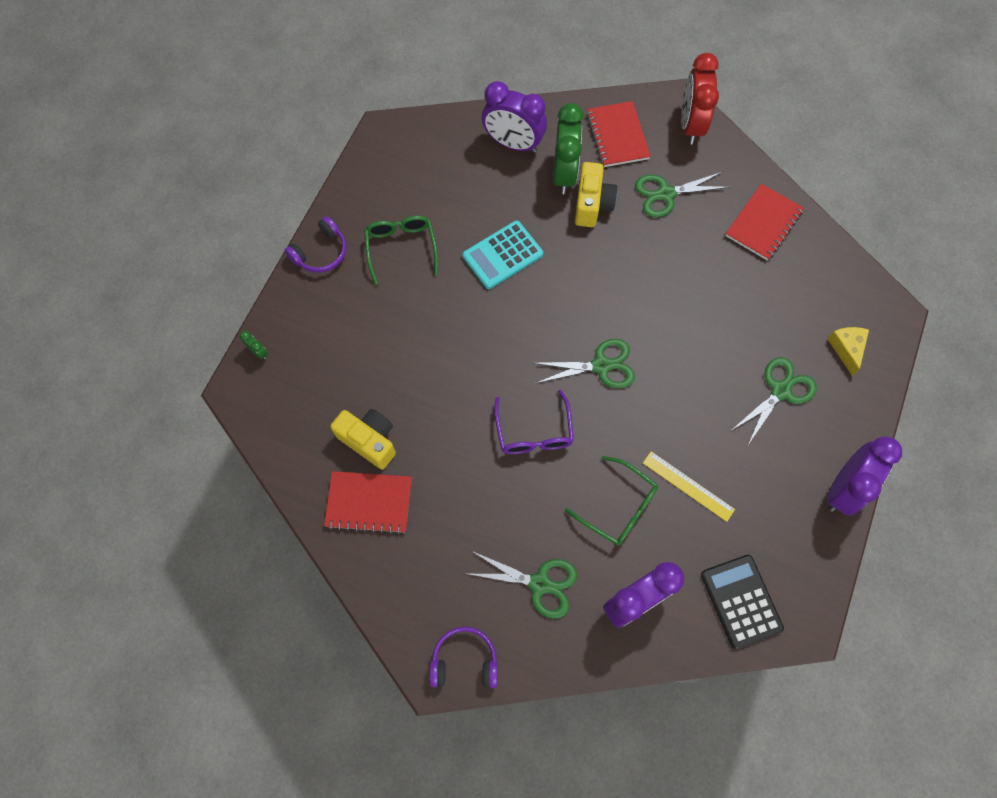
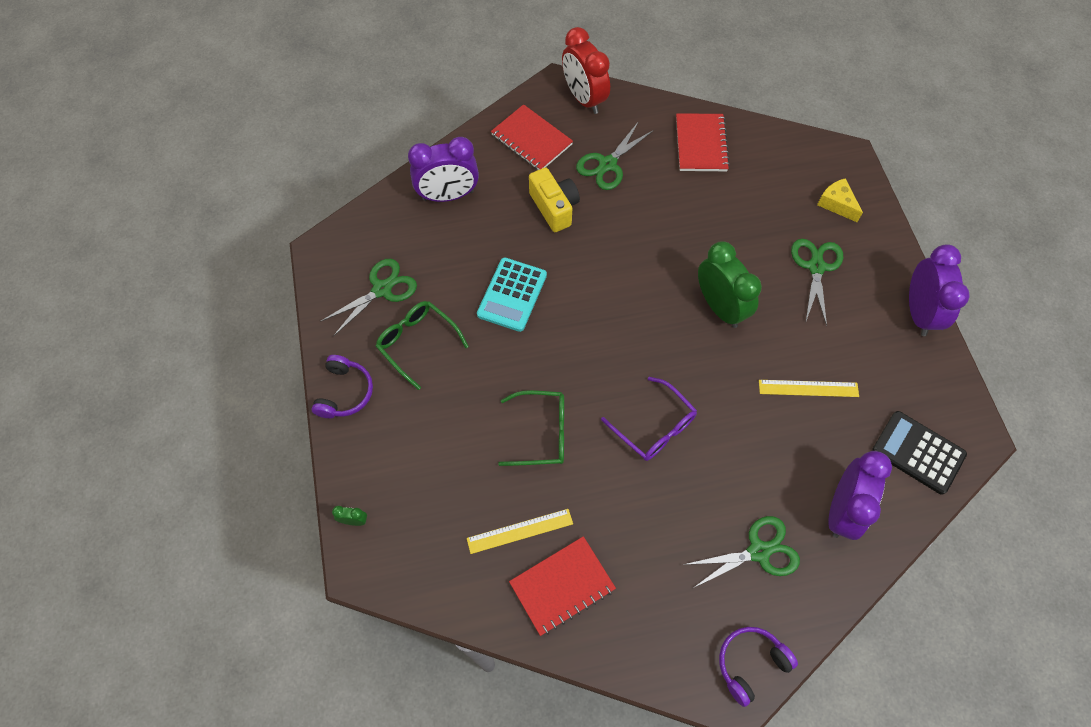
camera: 35 degrees left, 5 degrees down
yellow camera [330,409,396,469] -> yellow ruler [467,509,573,554]
green scissors [534,339,635,388] -> green scissors moved to [320,259,417,337]
green clock [553,103,584,194] -> green clock moved to [698,241,762,328]
green glasses [565,456,658,546] -> green glasses moved to [498,390,564,466]

